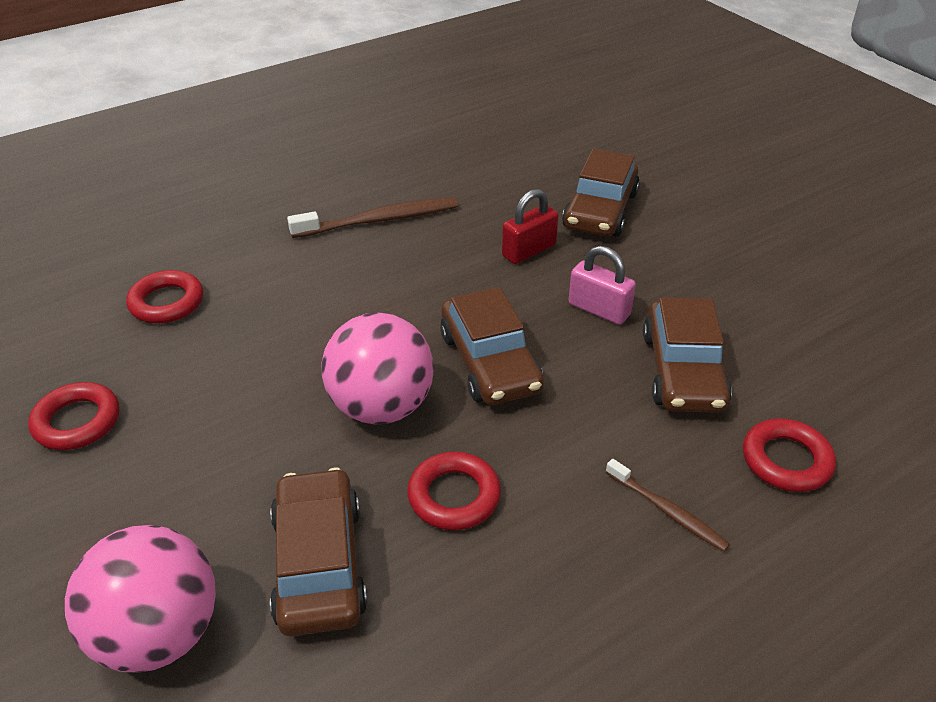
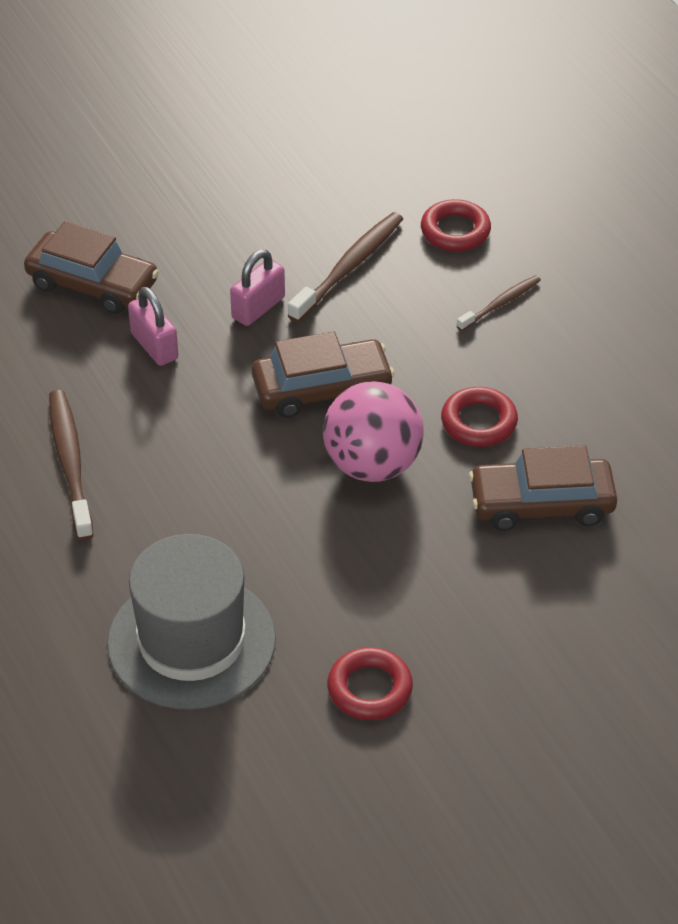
camera: 85 degrees left, 5 degrees up
pink ball [65,525,216,673] -> none
red ring [126,270,203,324] -> grey hat [107,534,276,710]
red padlock [502,189,558,264] -> pink padlock [128,287,178,366]
brown car [643,298,732,413] -> brown toothbrush [287,212,403,323]

